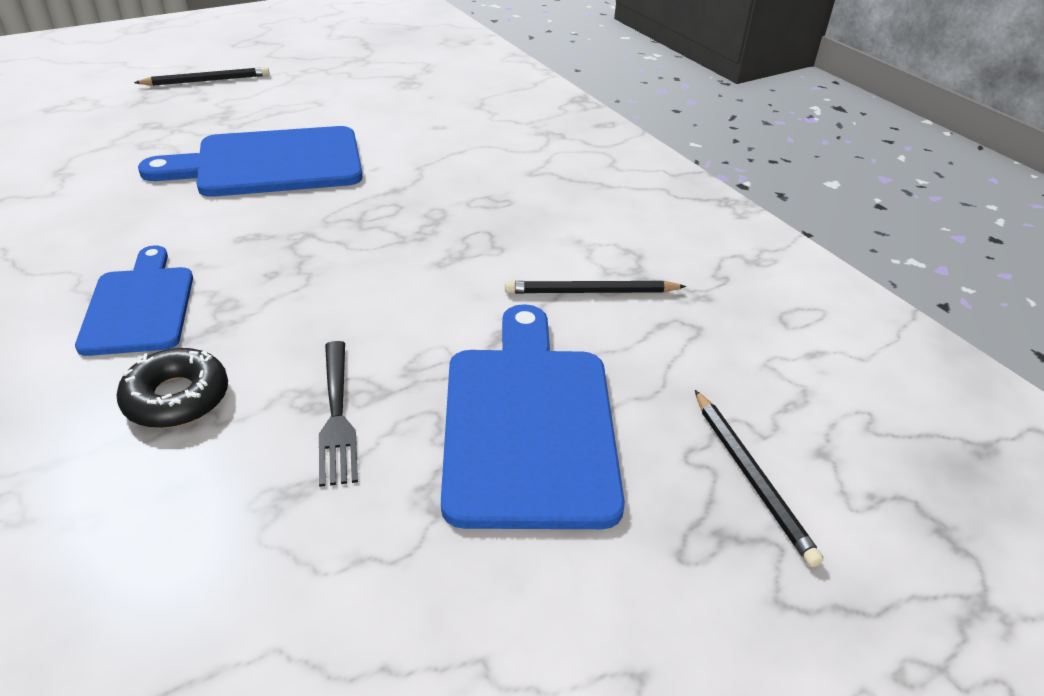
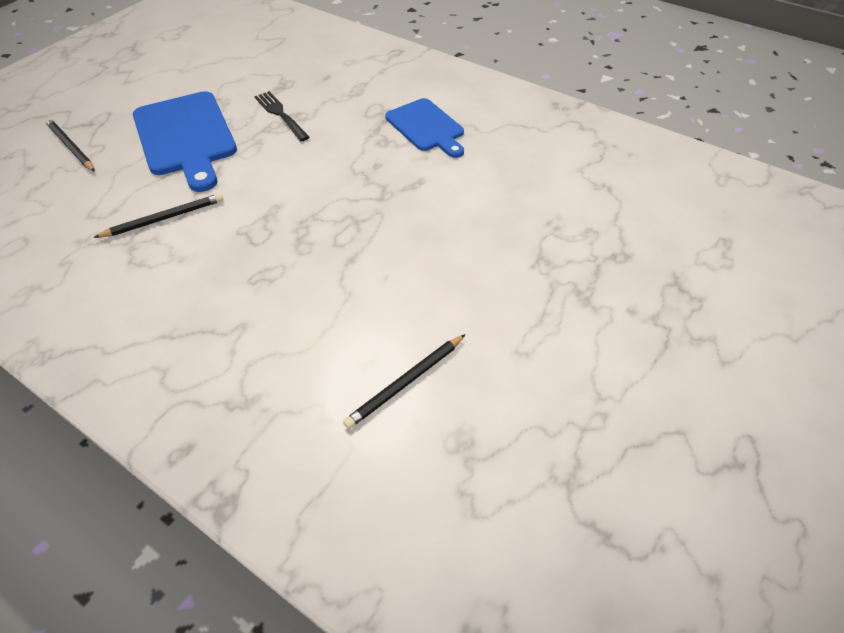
camera: 160 degrees right, 10 degrees up
black donut [116,348,228,428] -> none
black pencil [134,67,269,86] -> black pencil moved to [343,334,466,429]
blue cutting board [138,126,363,197] -> none

